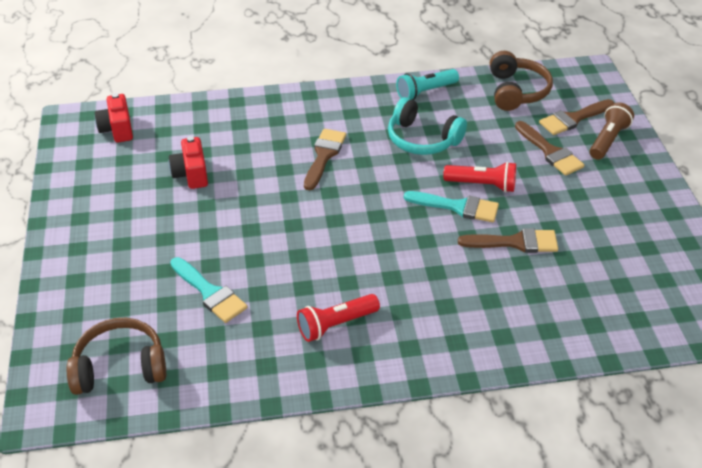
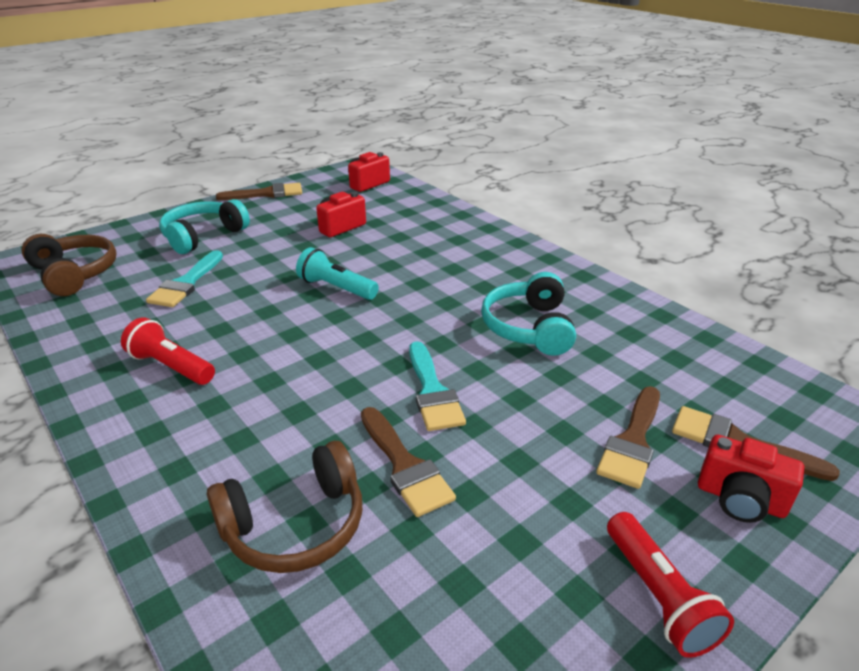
camera: 60 degrees right, 10 degrees down
brown brush [304,129,346,190] -> brown brush moved to [216,183,302,200]
turquoise flashlight [396,69,459,100] -> turquoise flashlight moved to [296,247,379,300]
red flashlight [443,162,516,193] -> red flashlight moved to [607,512,734,658]
brown headphones [490,51,553,111] -> brown headphones moved to [207,441,362,573]
brown flashlight [590,102,634,160] -> red camera [698,435,804,523]
none -> turquoise headphones [159,199,250,254]

